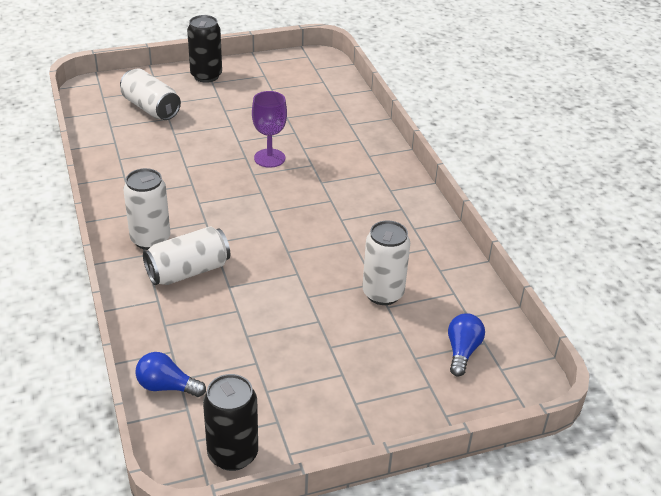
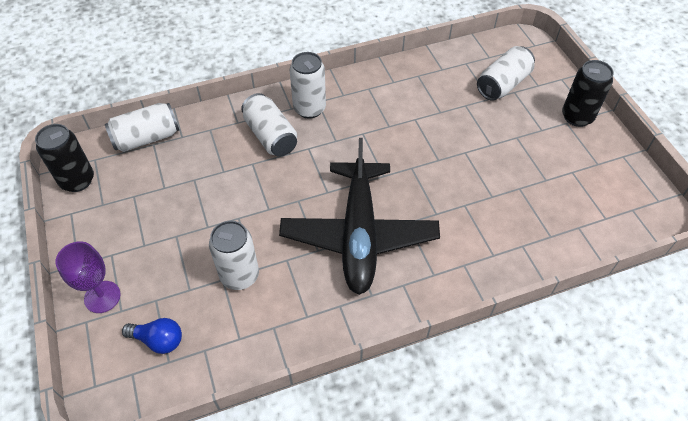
camera: 90 degrees right, 15 degrees up
blue light bulb [136,352,206,397] -> white can [105,103,179,152]
purple goblet [252,91,287,168] -> purple goblet moved to [55,241,121,313]
none -> black plane [279,138,440,295]

